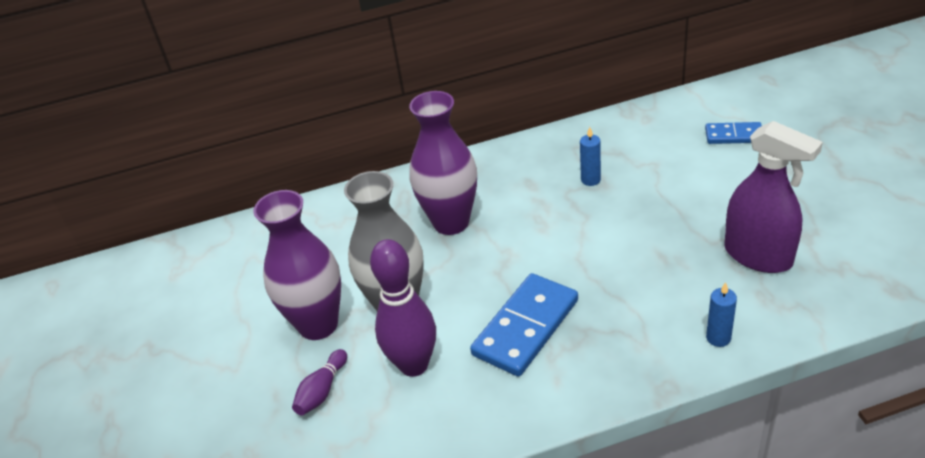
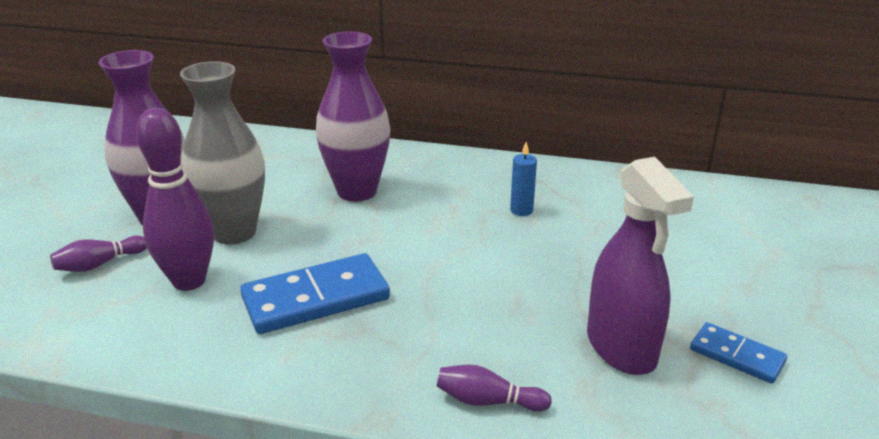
camera: 25 degrees right, 10 degrees down
blue domino [705,122,762,144] -> blue domino moved to [690,322,787,384]
blue candle [706,282,737,347] -> purple bowling pin [437,365,552,412]

